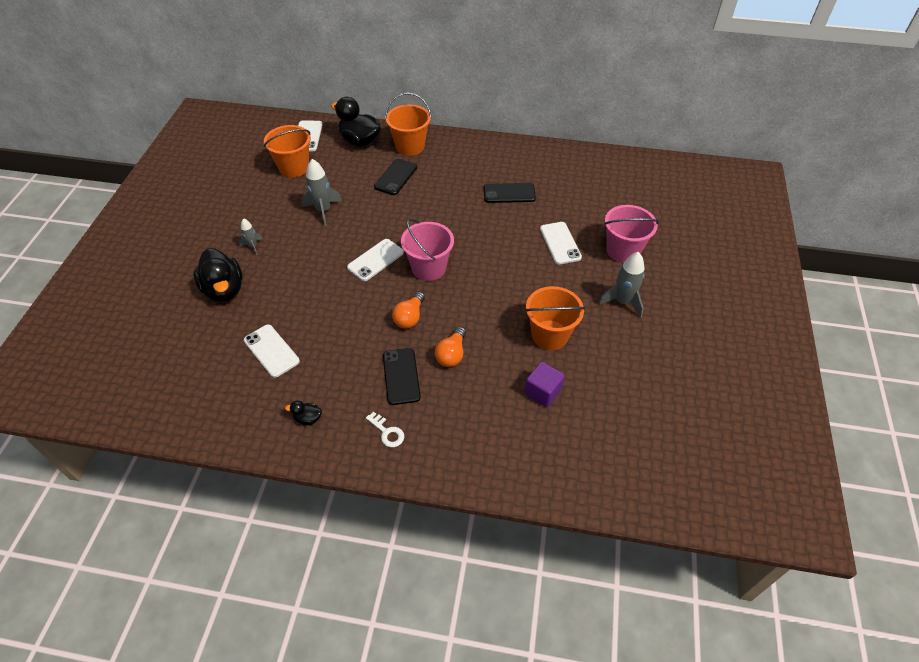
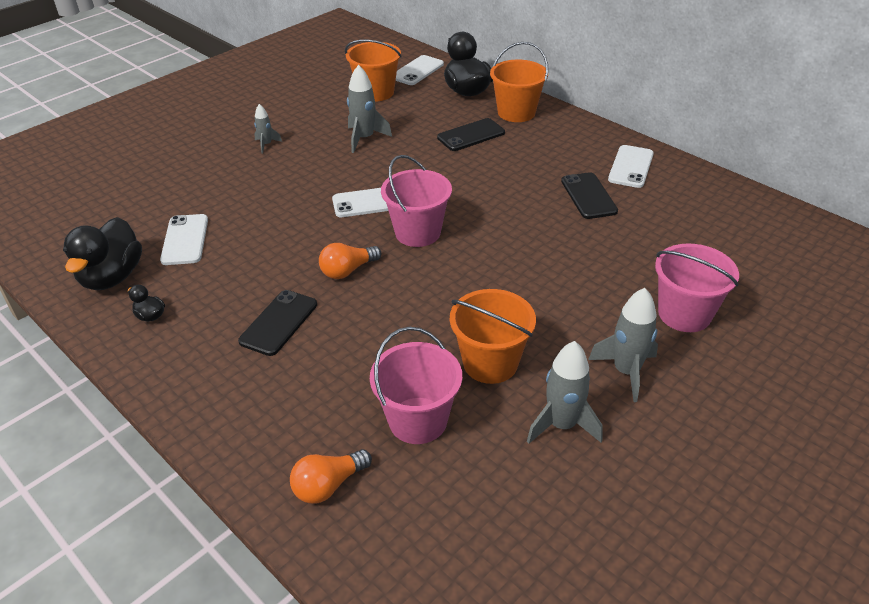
camera: 35 degrees right, 10 degrees down
black duck [193,248,243,302] -> black duck moved to [63,217,142,290]
white key [366,412,404,447] -> none
orange light bulb [435,327,466,367] -> orange light bulb moved to [290,449,372,504]
black phone [483,183,536,203] -> black phone turned 45 degrees clockwise [561,172,618,219]
purple cube [524,362,565,408] -> pink bucket [370,327,462,444]
white phone [540,222,582,264] -> white phone moved to [608,145,654,188]
none -> grey rocket [527,341,603,444]

